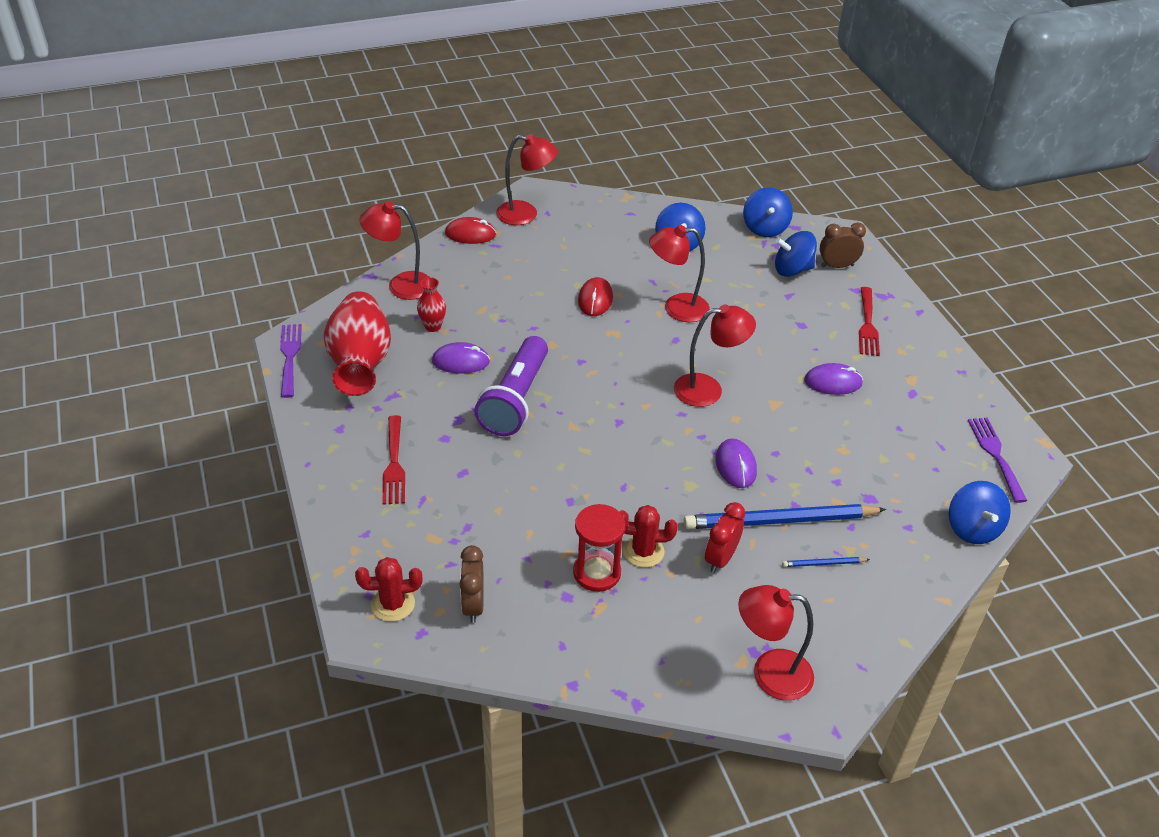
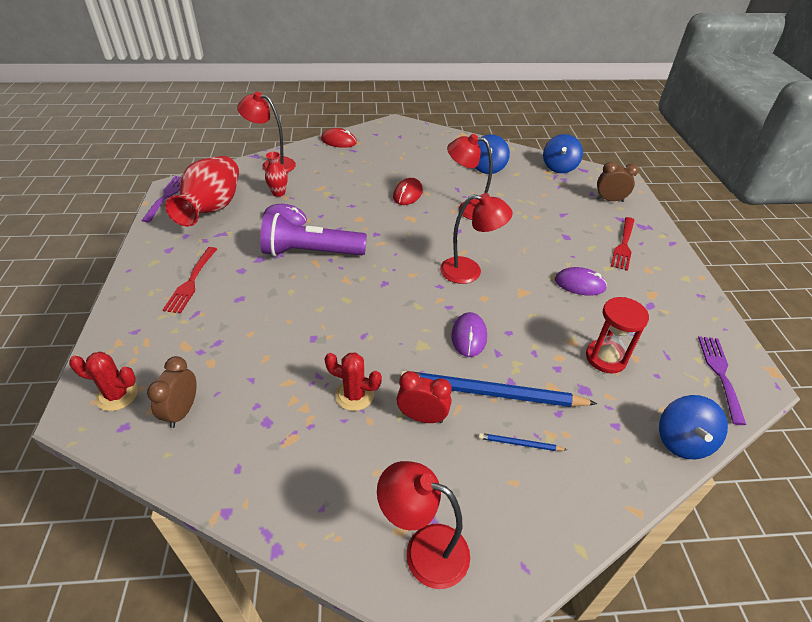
camera: 15 degrees right, 0 degrees up
purple flashlight [474,336,548,436] -> purple flashlight turned 60 degrees clockwise [260,213,367,256]
red lamp [496,134,558,225] -> none
red hourglass [573,504,625,592] -> red hourglass moved to [586,297,649,373]
red clock [705,502,745,573] -> red clock turned 60 degrees clockwise [397,371,452,423]
blue spinning top [775,231,817,277] -> none

